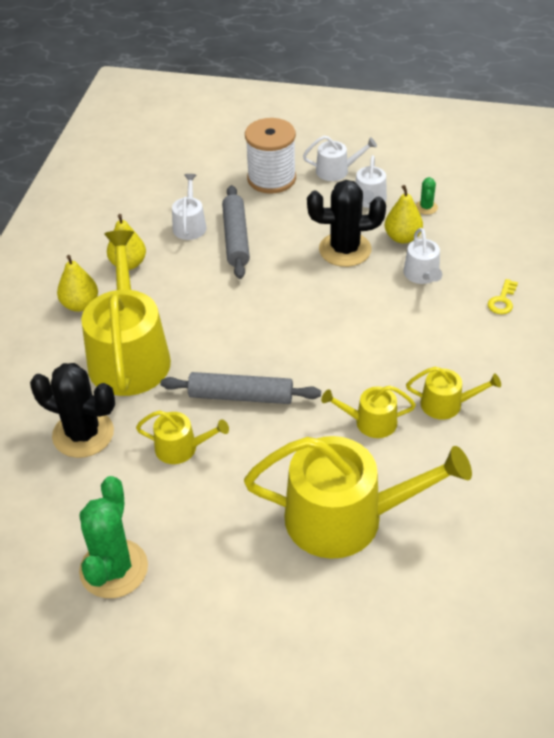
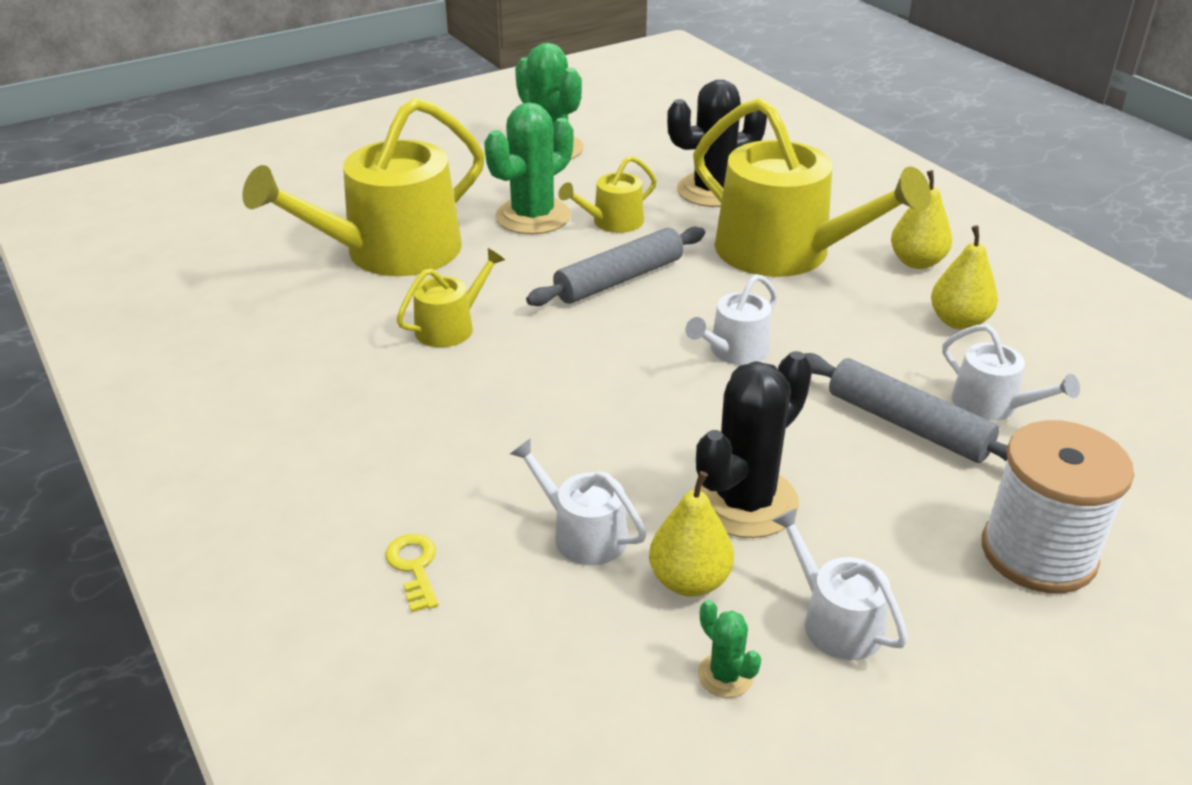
camera: 135 degrees right, 10 degrees down
white watering can [303,136,377,181] -> white watering can moved to [685,274,777,365]
yellow watering can [406,367,501,419] -> none
none -> green cactus [484,102,574,234]

